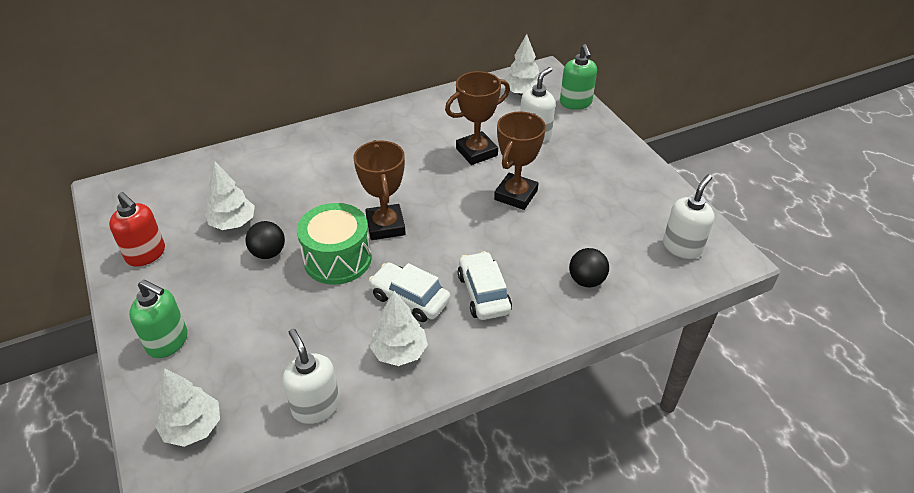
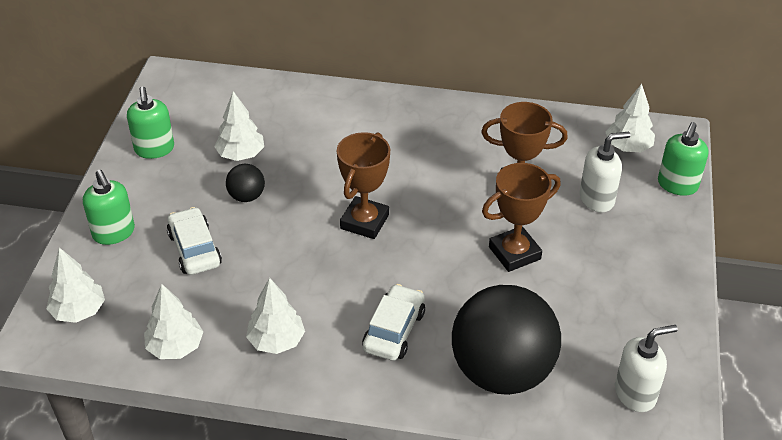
camera: 35 degrees right, 0 degrees up
red soap dispenser [109,192,165,267] -> green soap dispenser [127,86,174,159]
white soap dispenser [283,328,340,424] -> white tree [144,284,203,359]
green drum [297,203,372,285] -> none
white car [369,263,451,322] -> white car moved to [167,207,222,275]
black ball [569,248,609,287] -> black ball [452,285,561,395], size x2.38

